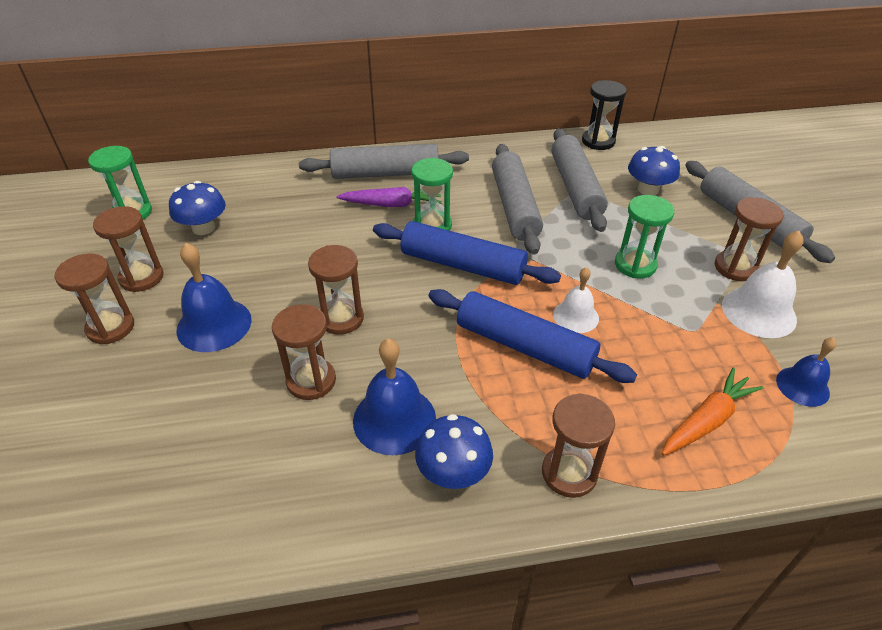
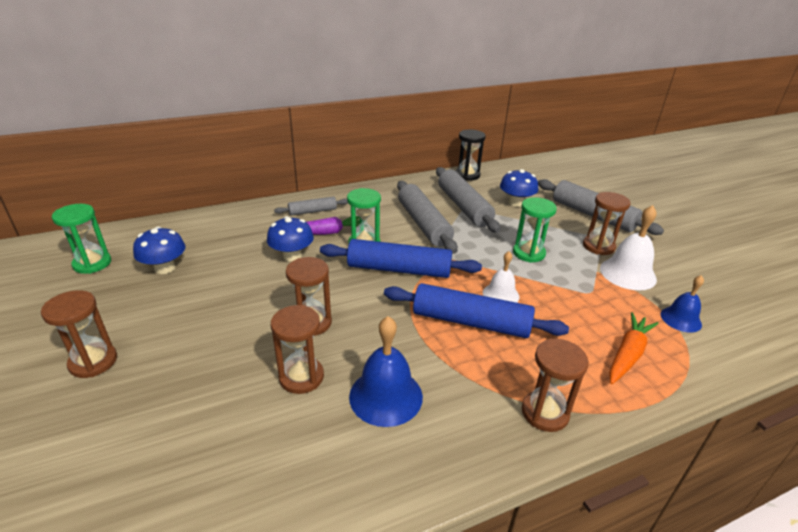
camera: 15 degrees left, 10 degrees down
brown hourglass [93,206,163,292] -> none
blue bell [176,243,252,352] -> none
grey rolling pin [299,144,469,179] -> grey rolling pin [274,197,348,216], size x0.55
blue mushroom [415,414,493,489] -> blue mushroom moved to [267,216,314,262]

